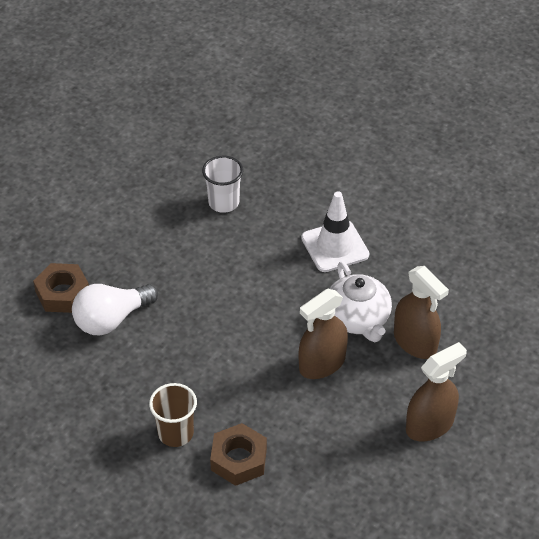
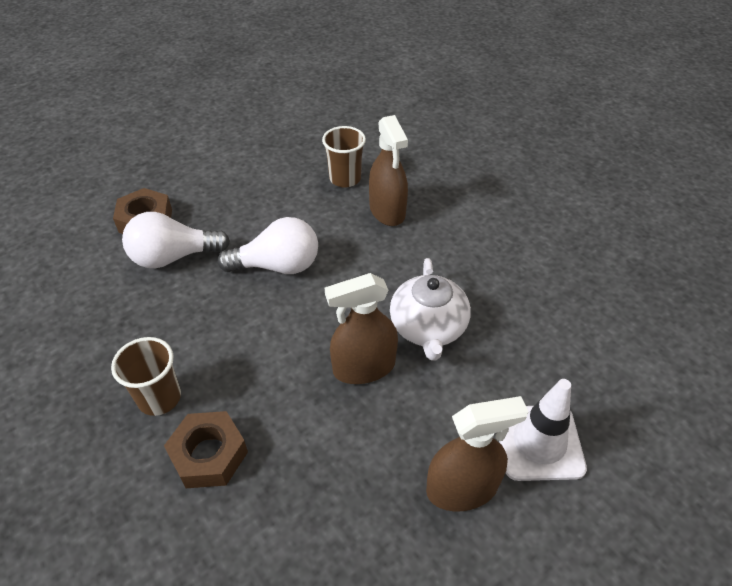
camera: 20 degrees right, 0 degrees up
white cup [202,156,243,213] -> brown cup [322,126,366,188]
white traffic cone [301,191,369,272] -> white traffic cone moved to [499,379,587,481]
brown spray bottle [394,266,449,359] -> brown spray bottle moved to [369,115,408,226]
none -> white light bulb [217,217,318,274]

